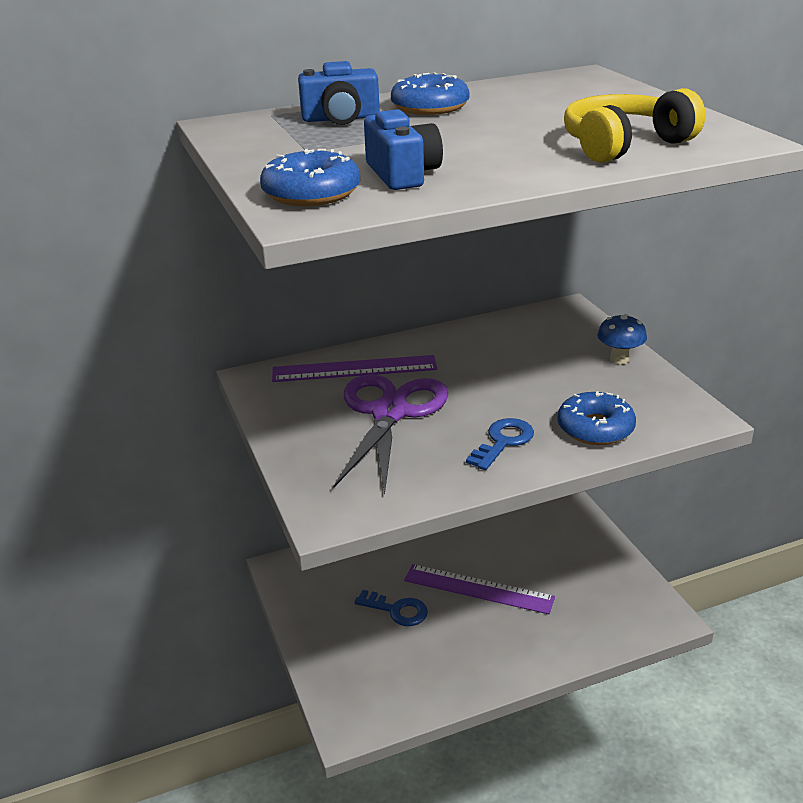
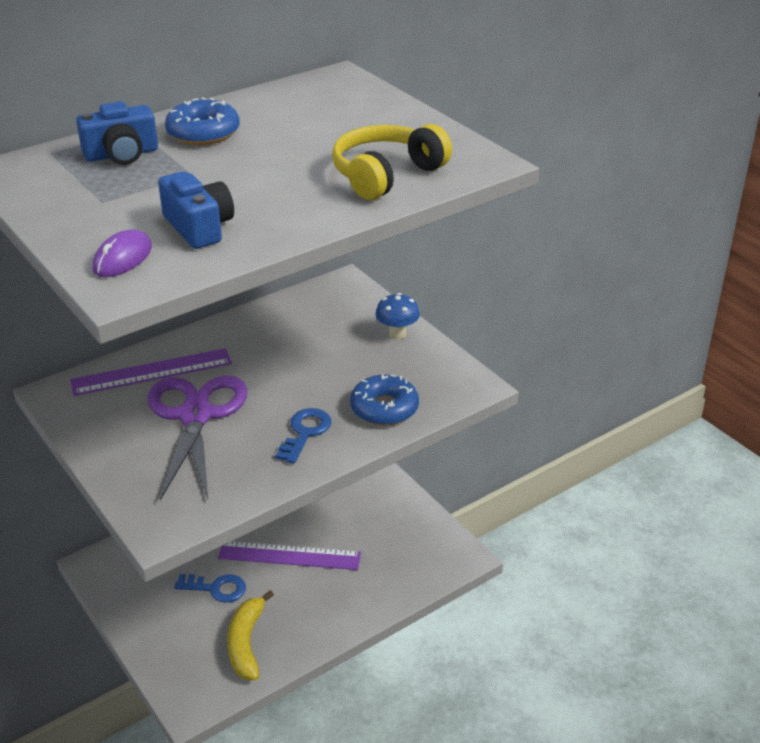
camera: 15 degrees left, 5 degrees up
blue donut [260,149,360,206] -> purple mouse [93,229,152,277]
none -> yellow banana [227,590,274,680]

